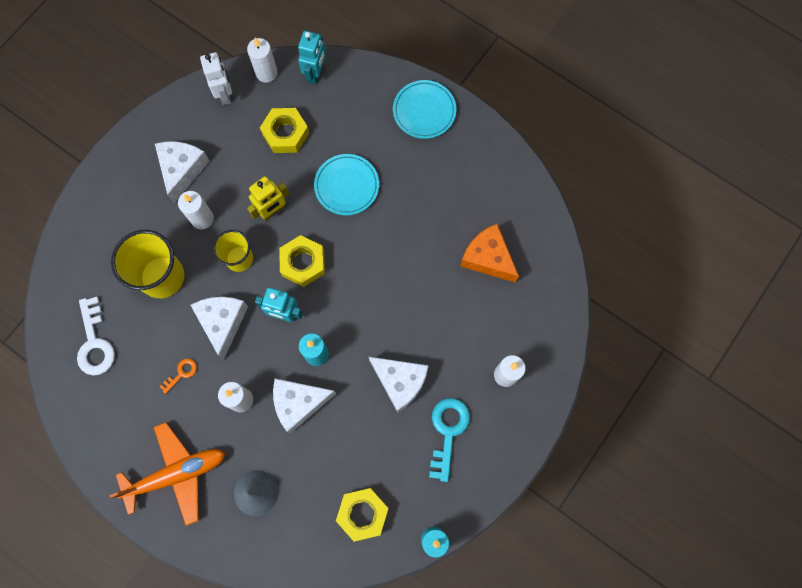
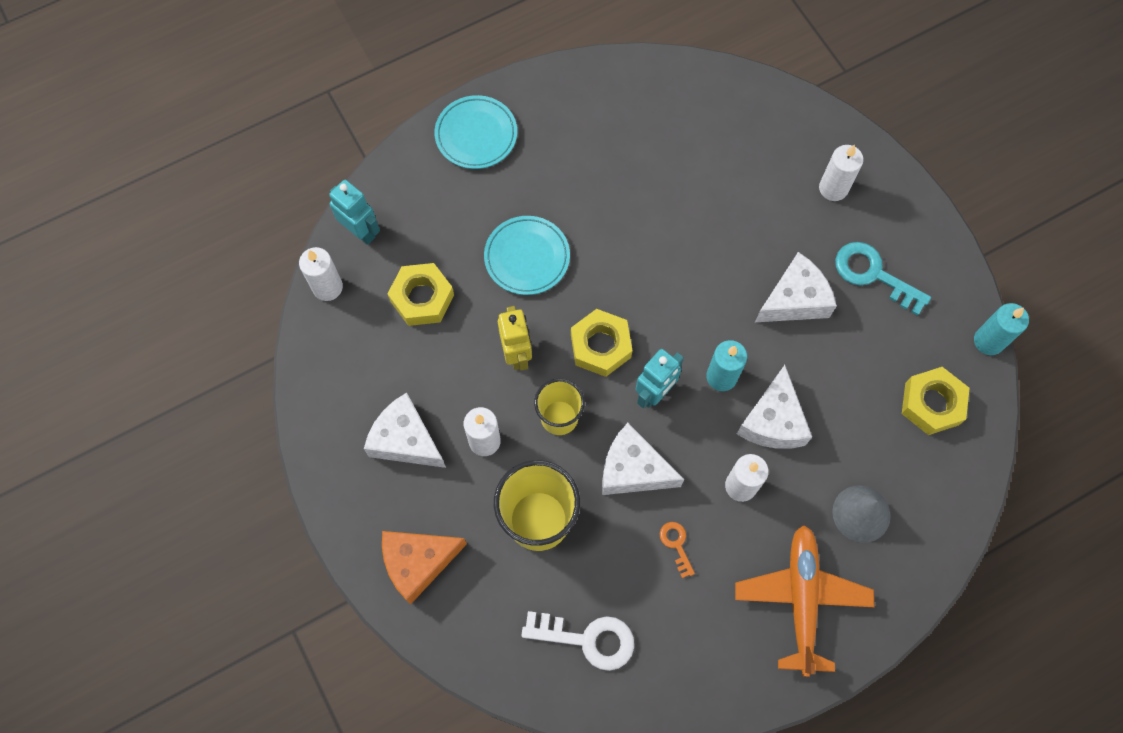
camera: 65 degrees left, 5 degrees down
white robot [200,52,232,105] -> none
orange cheese [460,224,519,283] -> orange cheese moved to [382,531,467,604]

